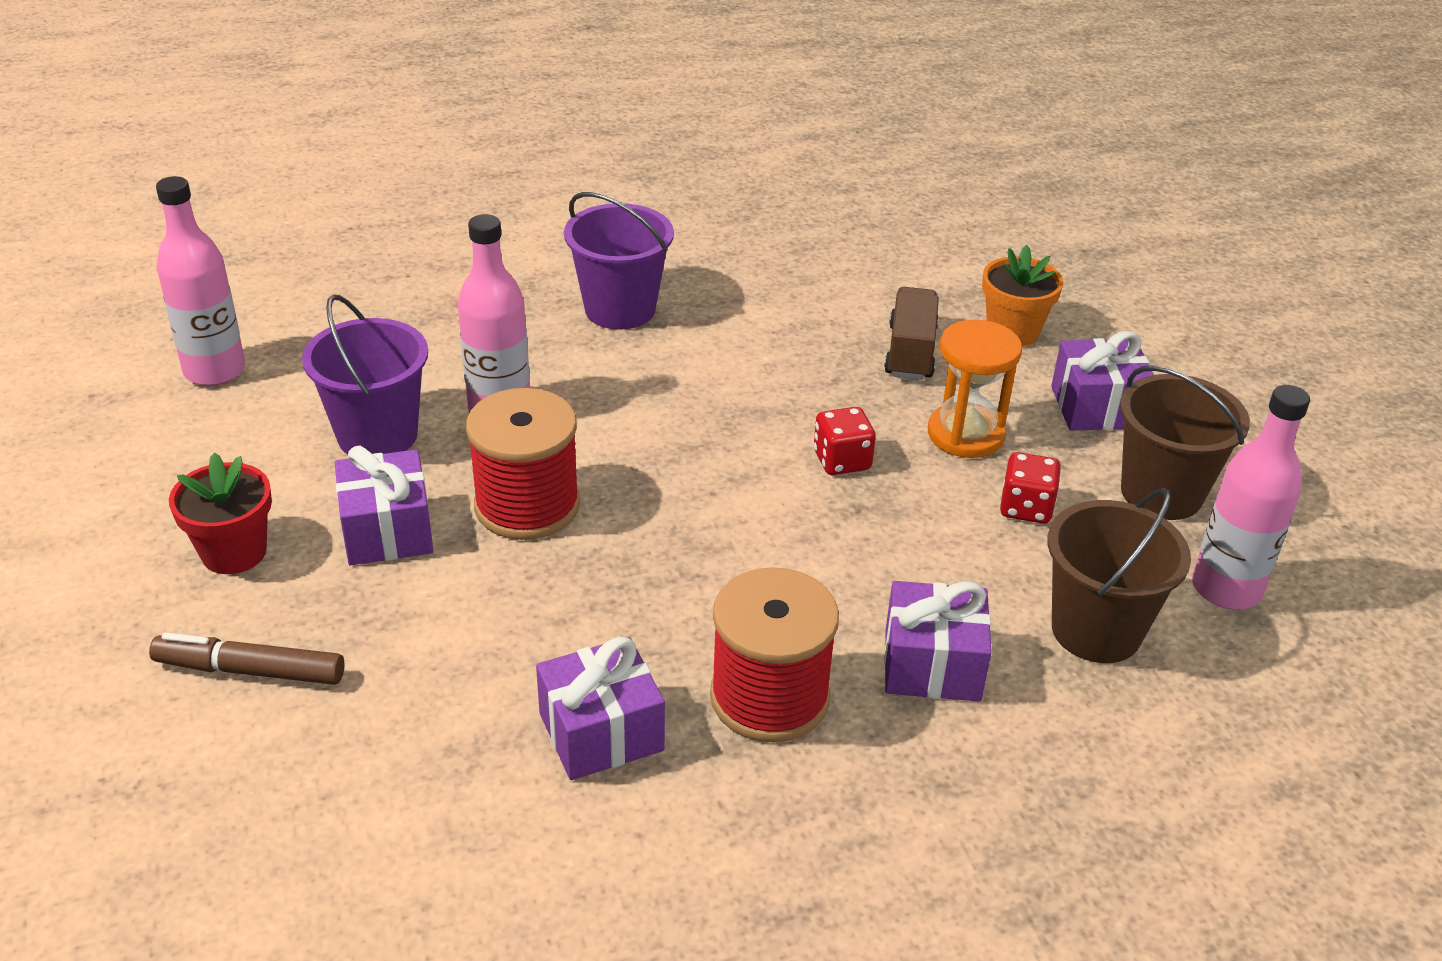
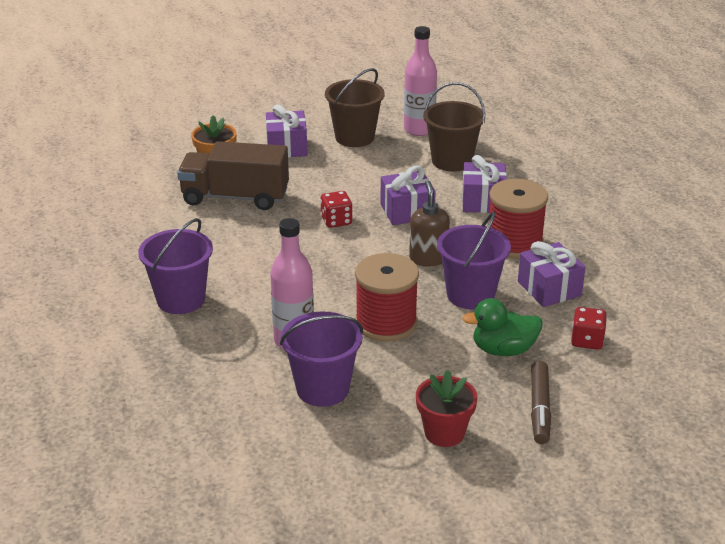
camera: 90 degrees left, 5 degrees down
pink bottle [156,176,245,386] -> none
purple gift [335,445,434,565] -> purple gift moved to [380,166,436,225]
brown truck [884,287,939,380] -> brown truck [177,141,289,210], size x1.60
orange hourglass [928,320,1022,458] -> none
red dice [1000,452,1061,524] -> red dice moved to [571,307,607,350]
none -> brown soap dispenser [409,180,450,266]
none -> purple bucket [437,212,511,309]
none -> green duck [462,298,543,356]

